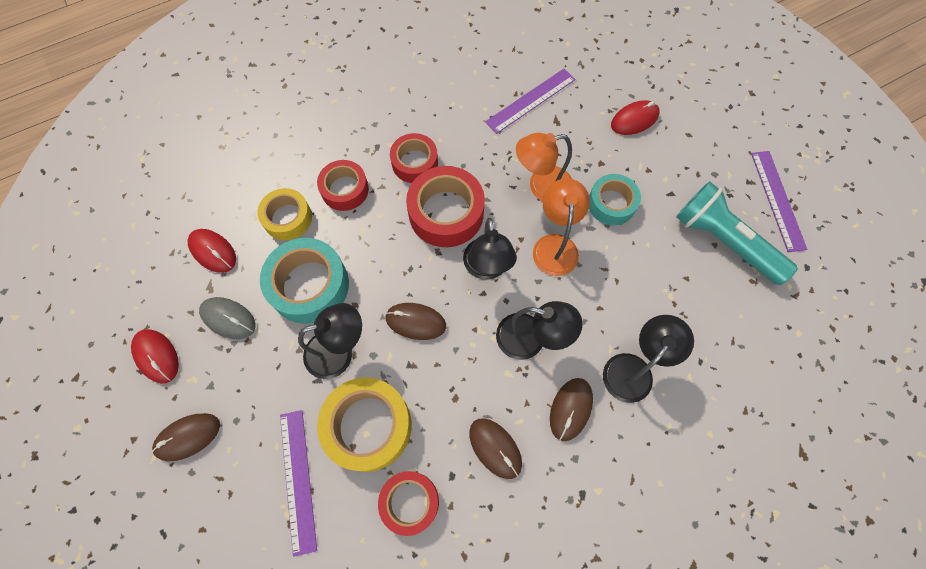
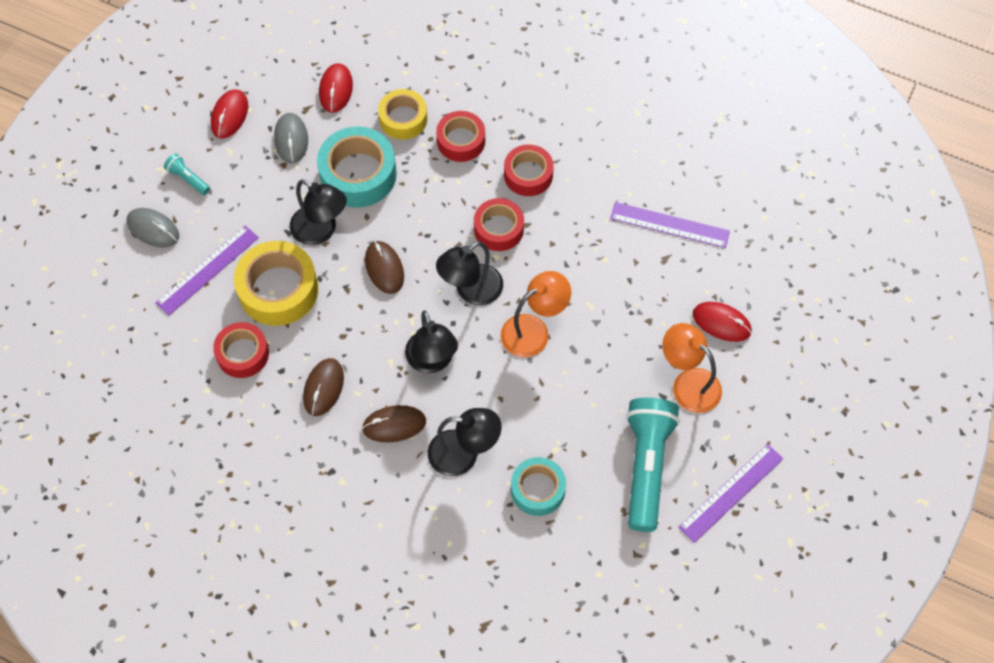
camera: 55 degrees right, 5 degrees down
brown mouse [152,413,220,461] -> turquoise flashlight [164,153,210,195]
red tape [406,166,485,247] -> red tape [474,198,524,251], size x0.64
orange lamp [516,133,572,201] -> orange lamp moved to [662,323,722,413]
turquoise tape [589,174,641,225] -> turquoise tape moved to [511,457,566,516]
none -> grey mouse [127,208,179,248]

